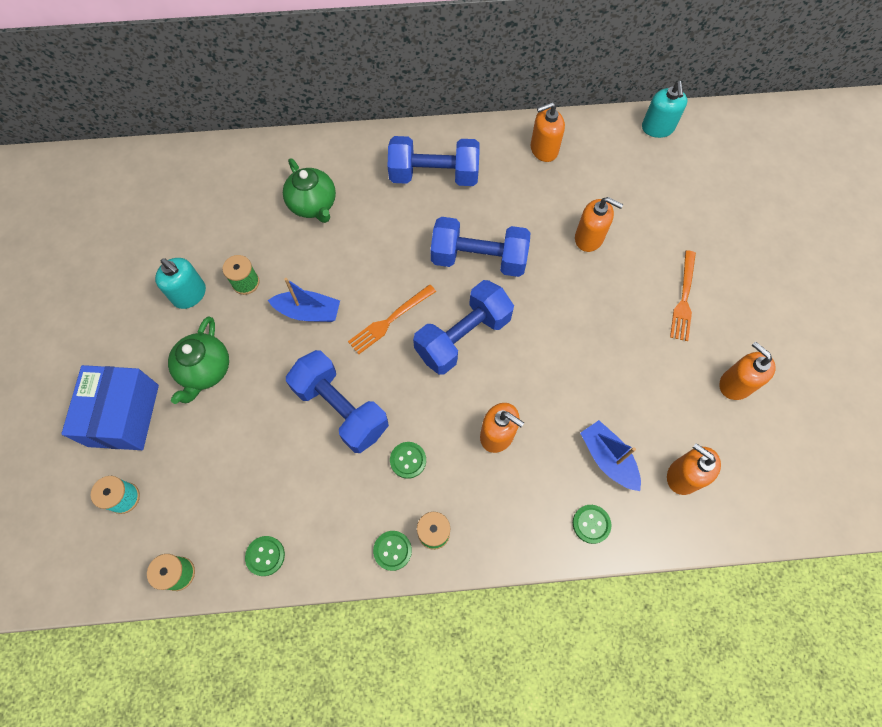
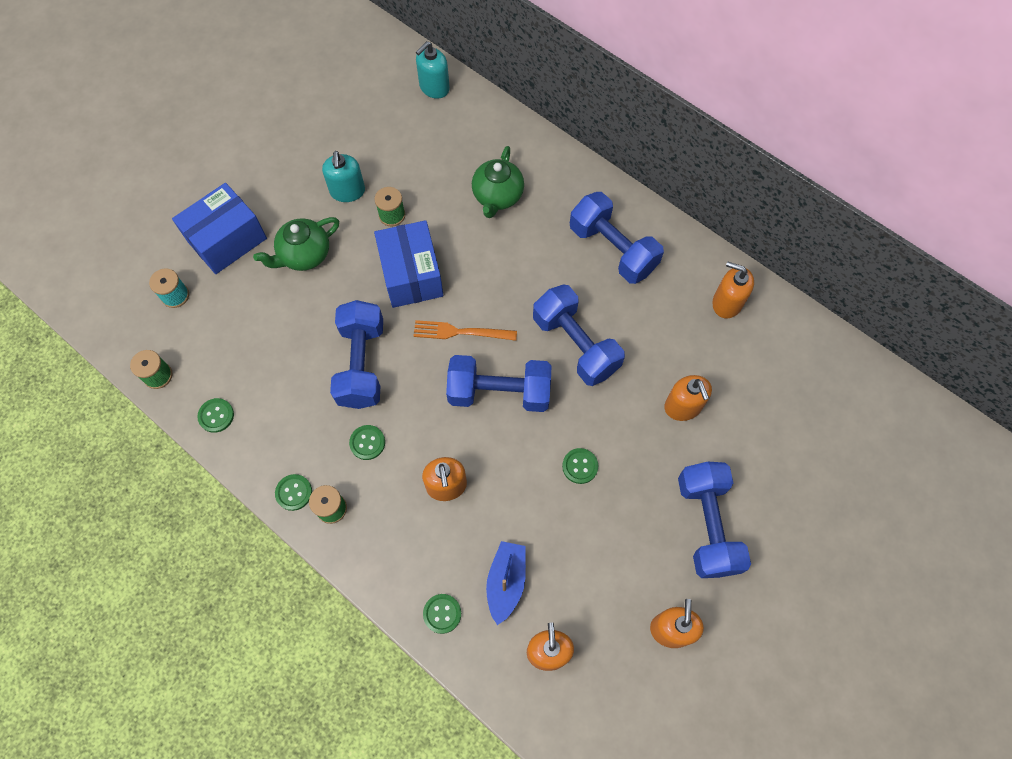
camera: 45 degrees right, 0 degrees up
blue boat [268,278,340,322] -> blue box [374,220,444,308]
turquoise soap dispenser [642,81,687,138] -> turquoise soap dispenser moved to [416,41,450,99]
orange fork [670,250,696,341] -> blue dumbbell [678,462,751,578]
none -> green button [562,448,598,484]

